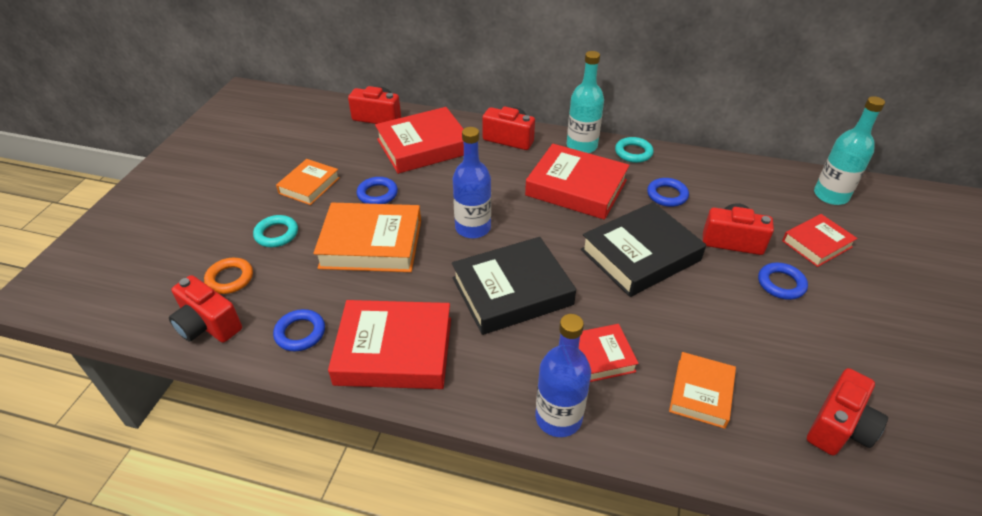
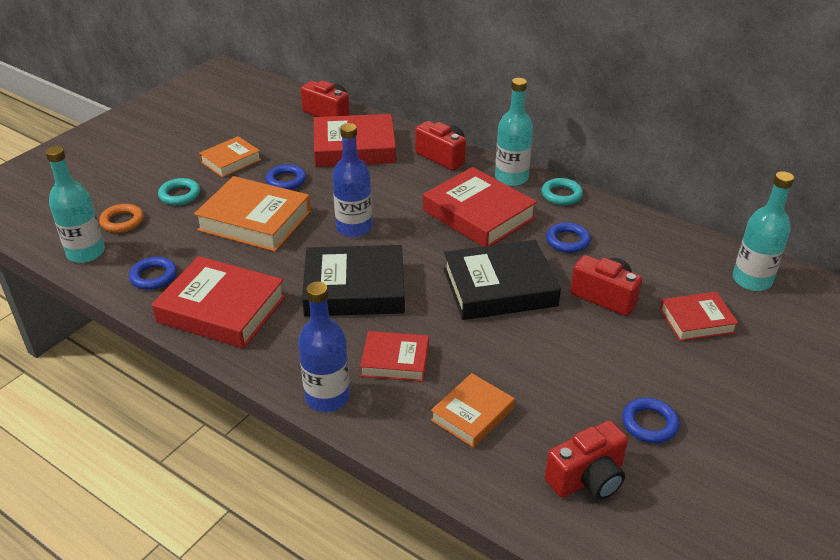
camera: 20 degrees right, 5 degrees down
red camera [169,275,242,343] -> turquoise bottle [45,146,105,263]
blue ring [758,263,808,300] -> blue ring moved to [622,398,679,443]

